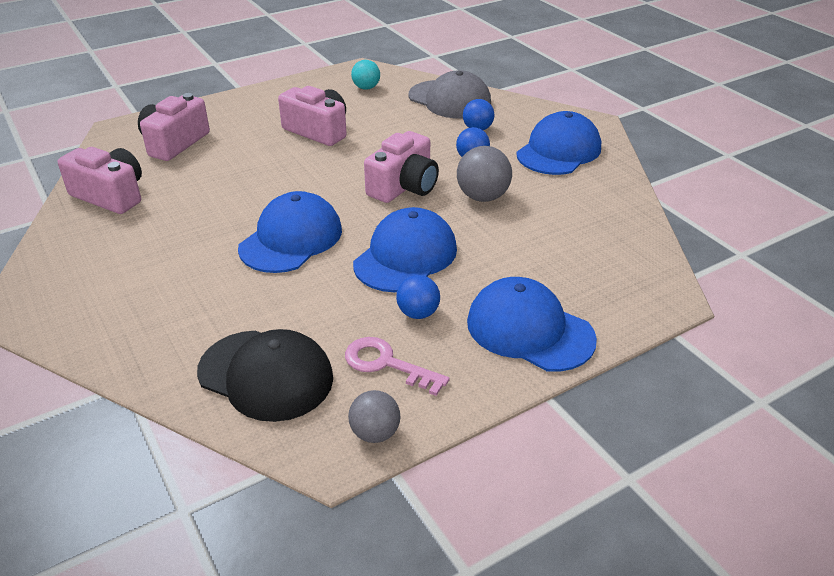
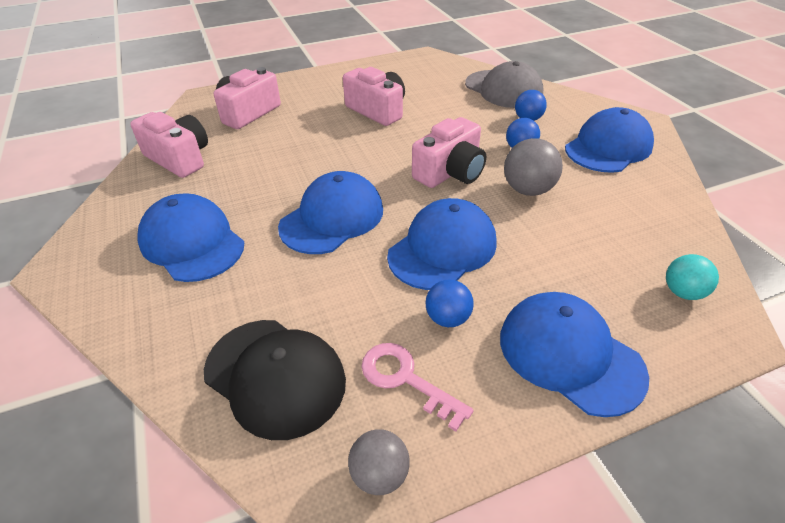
camera: 10 degrees right, 5 degrees up
turquoise ball [351,60,380,90] -> turquoise ball moved to [666,254,719,300]
none -> blue cap [137,194,244,282]

